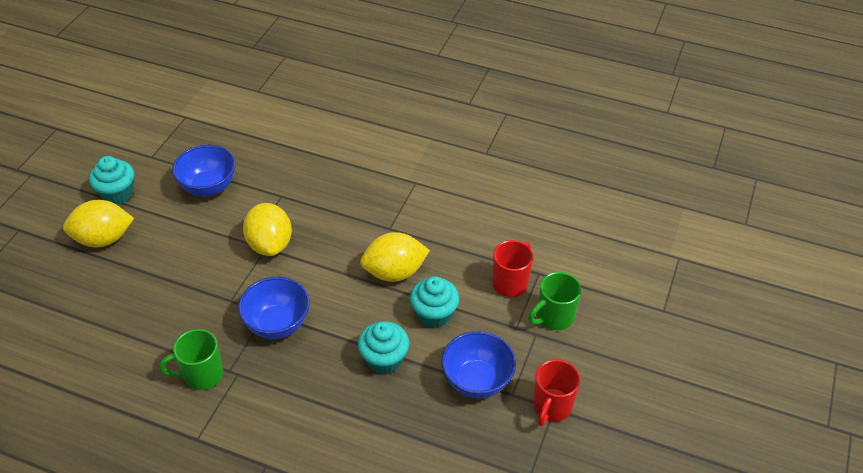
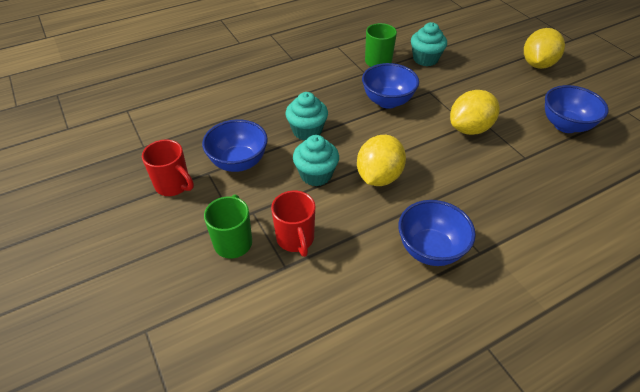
camera: 130 degrees right, 0 degrees up
turquoise cupcake [89,156,134,205] -> turquoise cupcake moved to [411,22,447,66]
yellow lemon [243,203,292,256] -> yellow lemon turned 60 degrees counterclockwise [450,90,500,135]
red mug [533,359,580,426] -> red mug turned 150 degrees clockwise [142,139,194,196]
none -> blue bowl [398,200,476,266]

